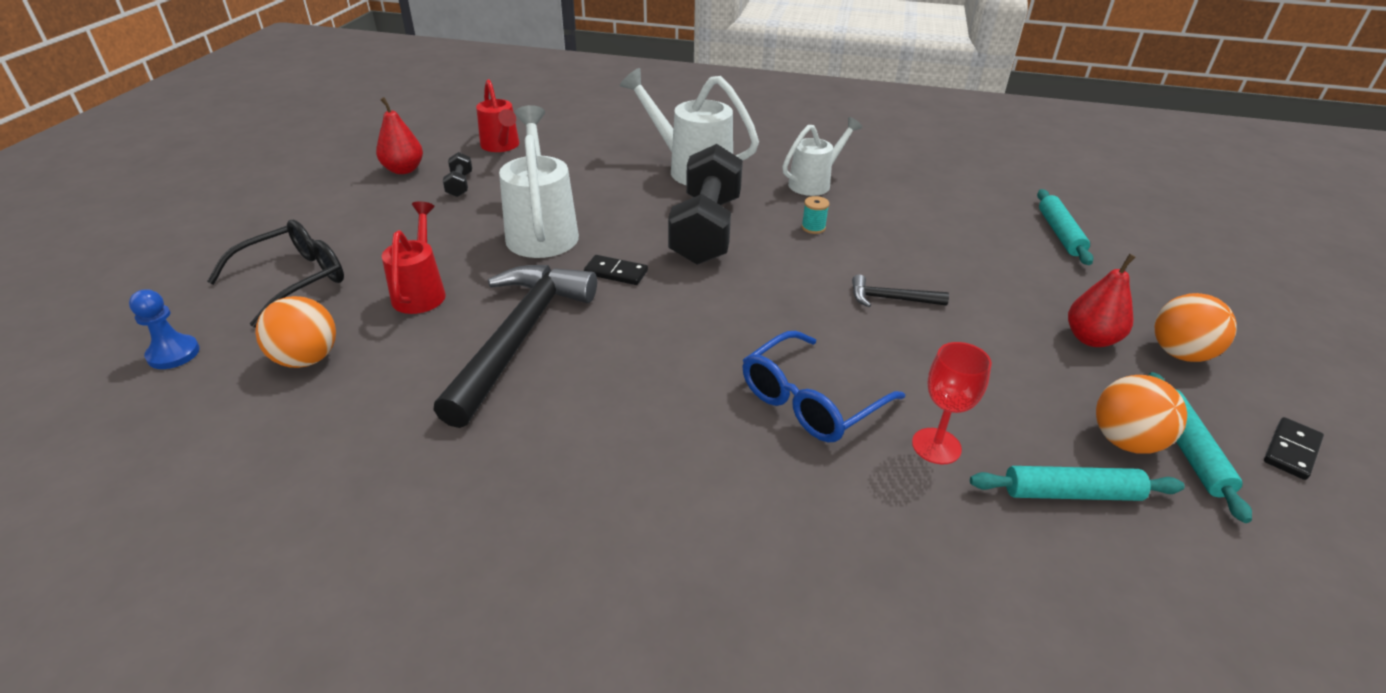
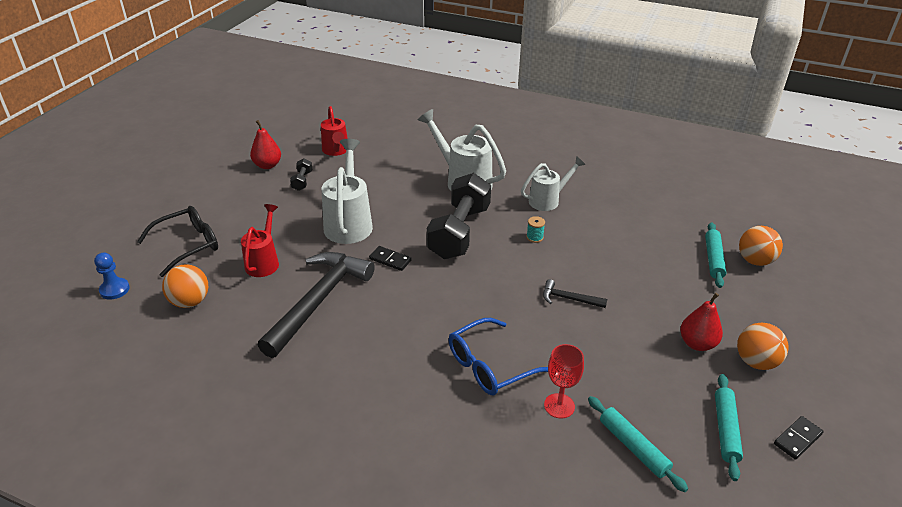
camera: 10 degrees right, 0 degrees up
turquoise rolling pin [970,466,1185,501] -> turquoise rolling pin turned 45 degrees clockwise [588,396,688,492]
orange ball [1096,375,1187,454] -> orange ball moved to [739,226,783,266]

